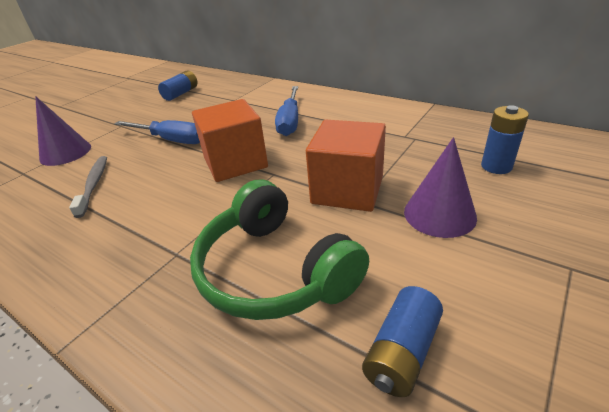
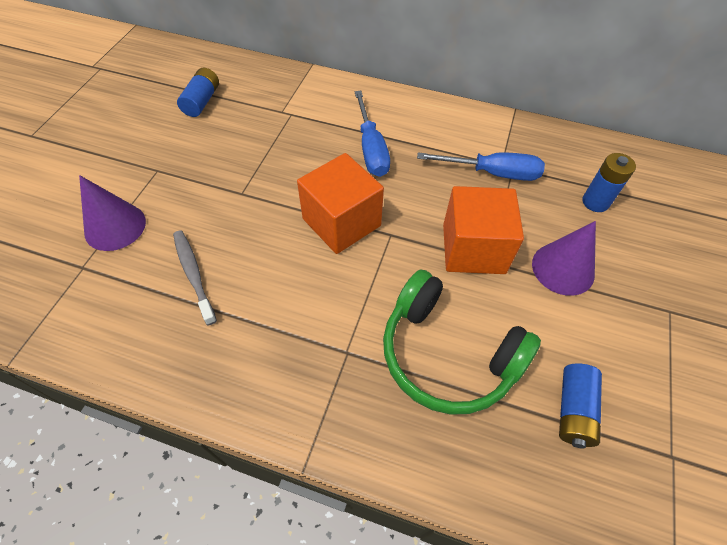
camera: 20 degrees left, 20 degrees up
blue screwdriver [114,120,200,144] -> blue screwdriver moved to [417,152,545,181]

